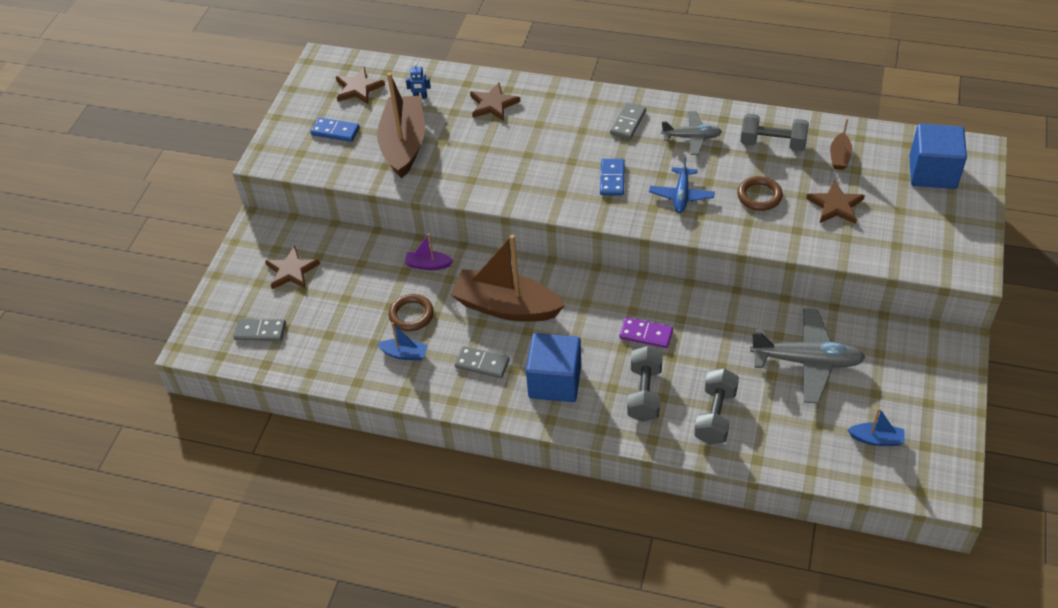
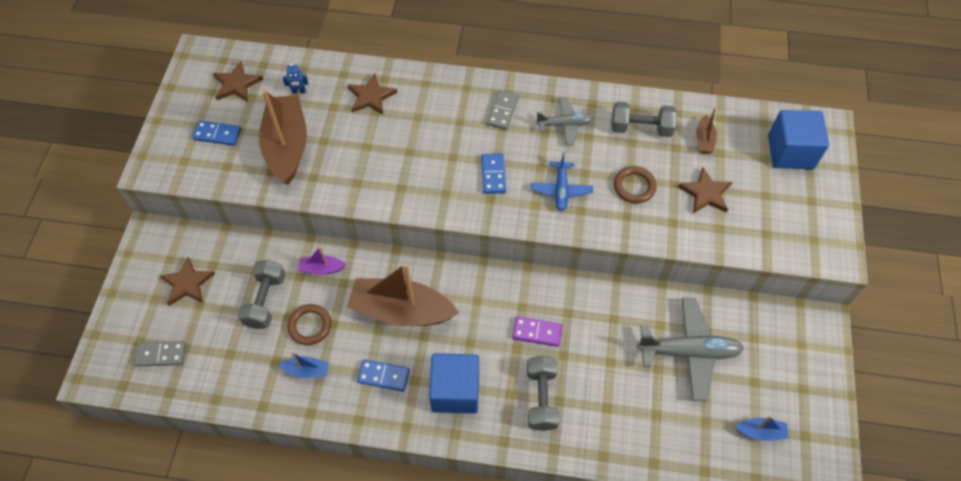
camera: 10 degrees left, 10 degrees up
grey domino [455,346,510,378] -> blue domino [357,359,410,392]
grey dumbbell [694,368,739,444] -> grey dumbbell moved to [238,260,285,329]

